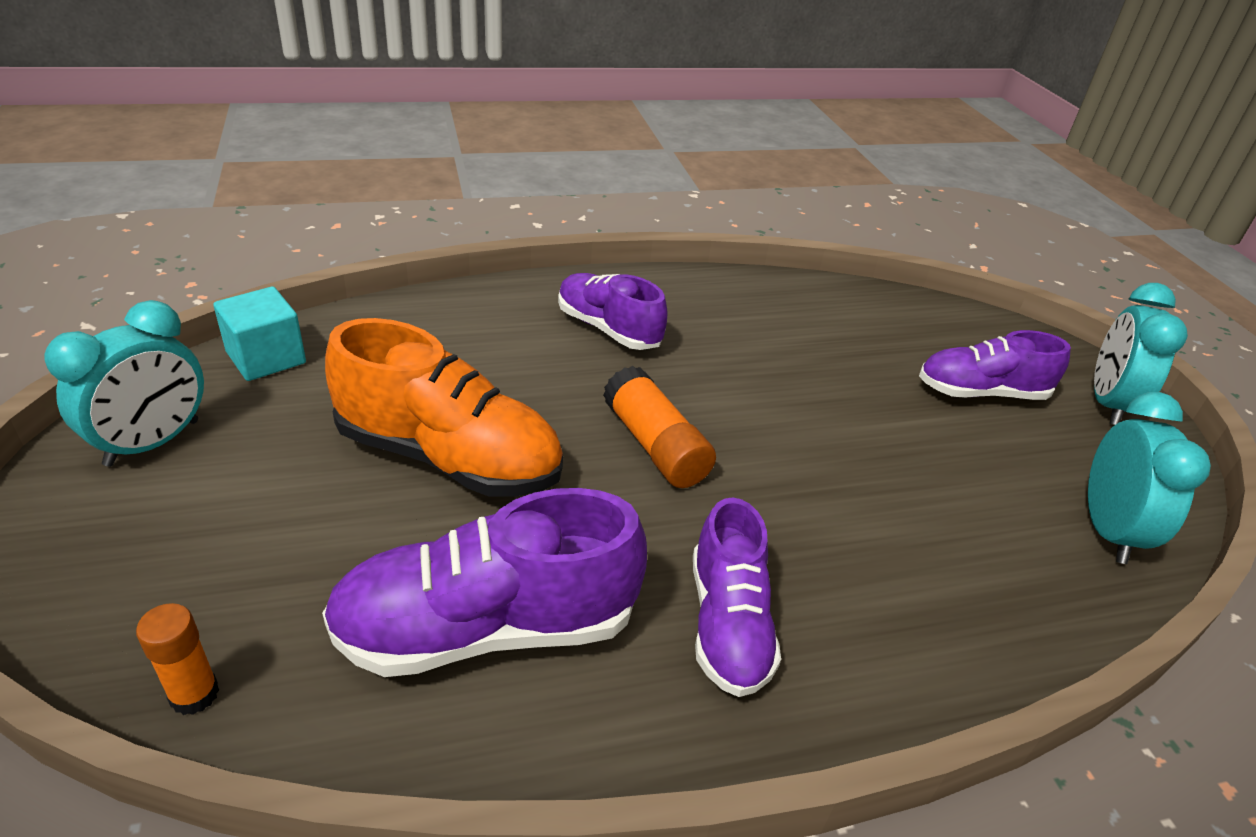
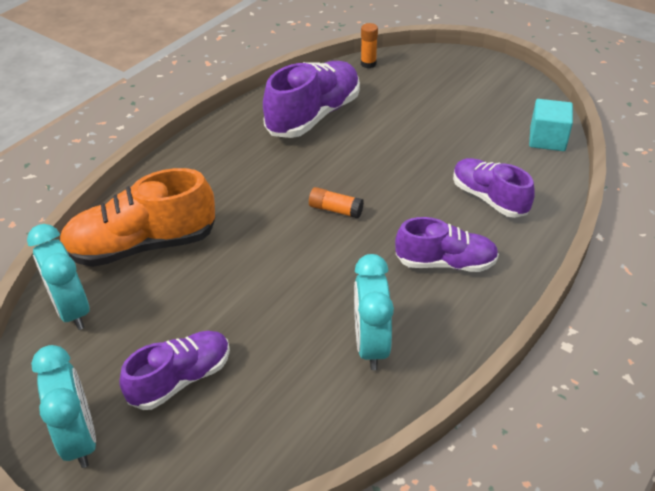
camera: 145 degrees right, 5 degrees up
turquoise clock [44,300,204,467] -> turquoise clock moved to [354,254,394,370]
orange shoe [325,318,563,497] -> orange shoe moved to [60,168,215,267]
orange glue stick [603,366,716,488] -> orange glue stick [309,187,364,218], size x0.63
purple shoe [693,497,781,697] -> purple shoe moved to [453,158,535,218]

